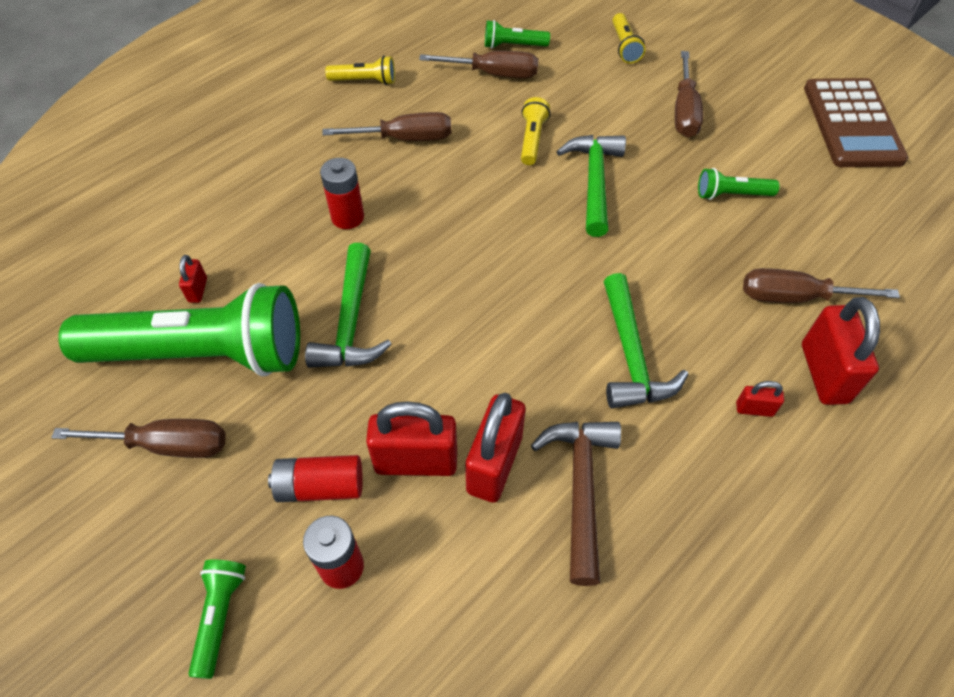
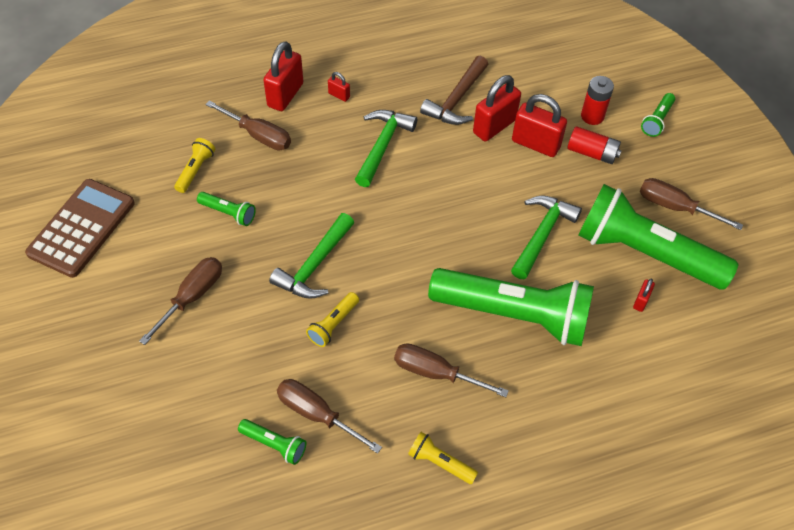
camera: 155 degrees left, 0 degrees up
red battery [320,158,364,229] -> green flashlight [428,268,594,346]
yellow flashlight [613,13,645,64] -> yellow flashlight moved to [174,138,215,193]

